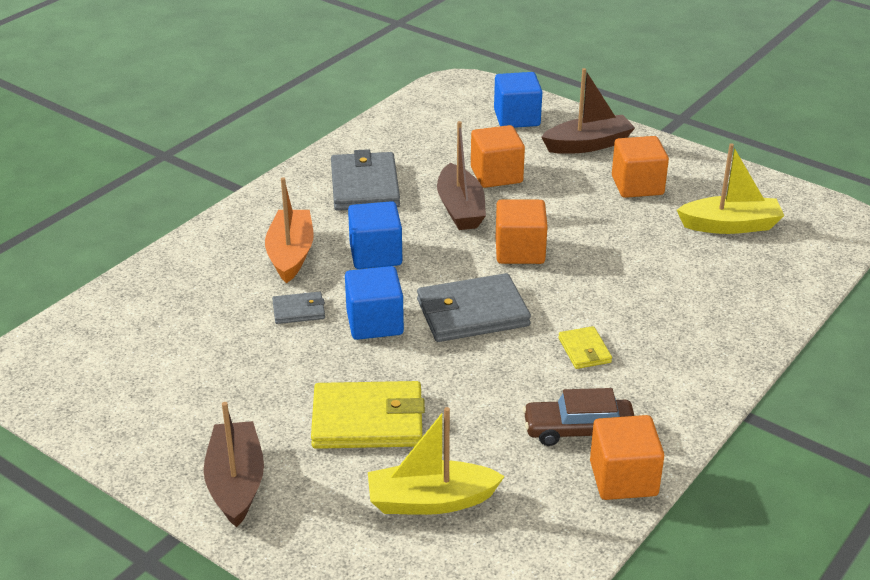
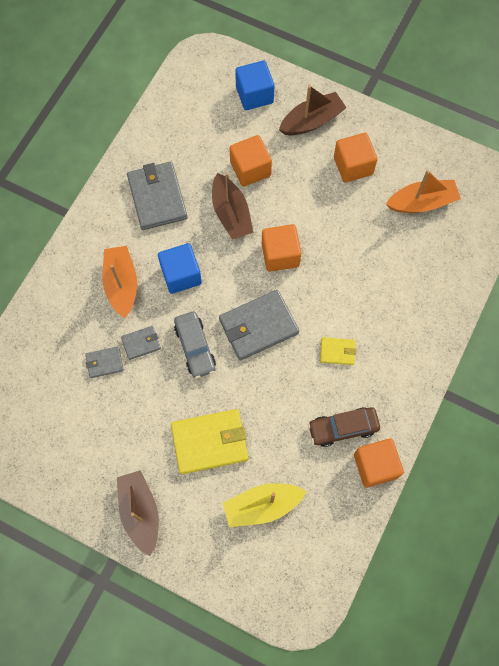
camera: 10 degrees left, 35 degrees up
blue cube [345,266,404,340] -> grey car [174,311,216,378]
yellow wallet [558,326,612,369] -> yellow wallet turned 60 degrees counterclockwise [320,337,356,365]
yellow boat [677,143,784,234] -> orange boat [386,170,461,213]
none -> grey wallet [85,346,124,378]

